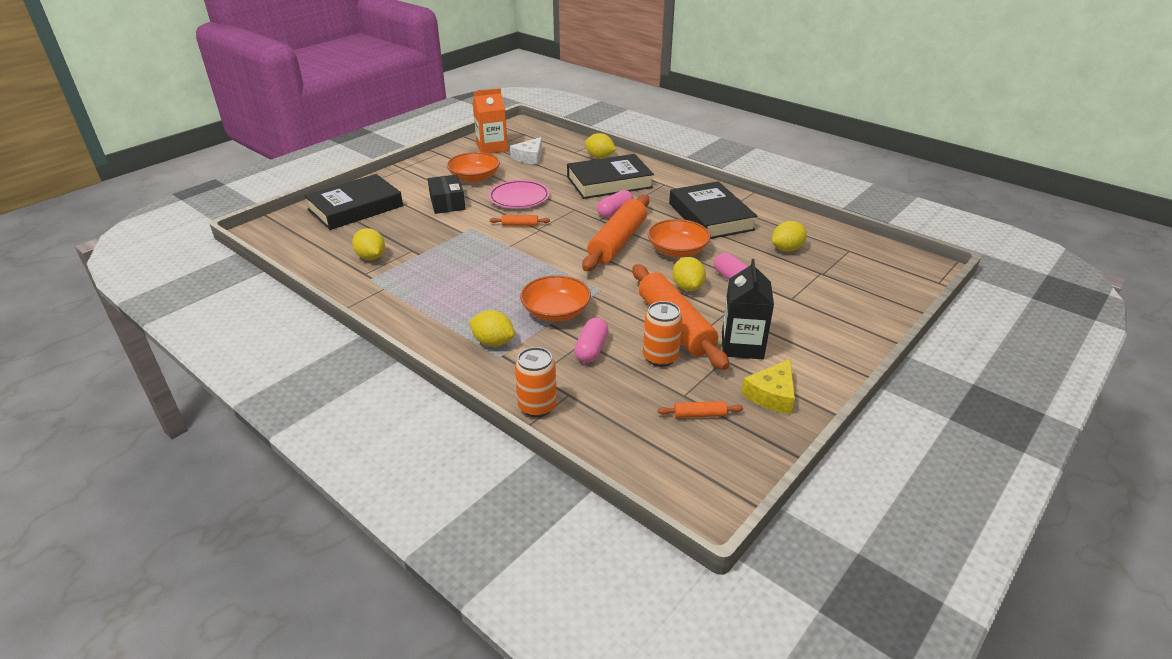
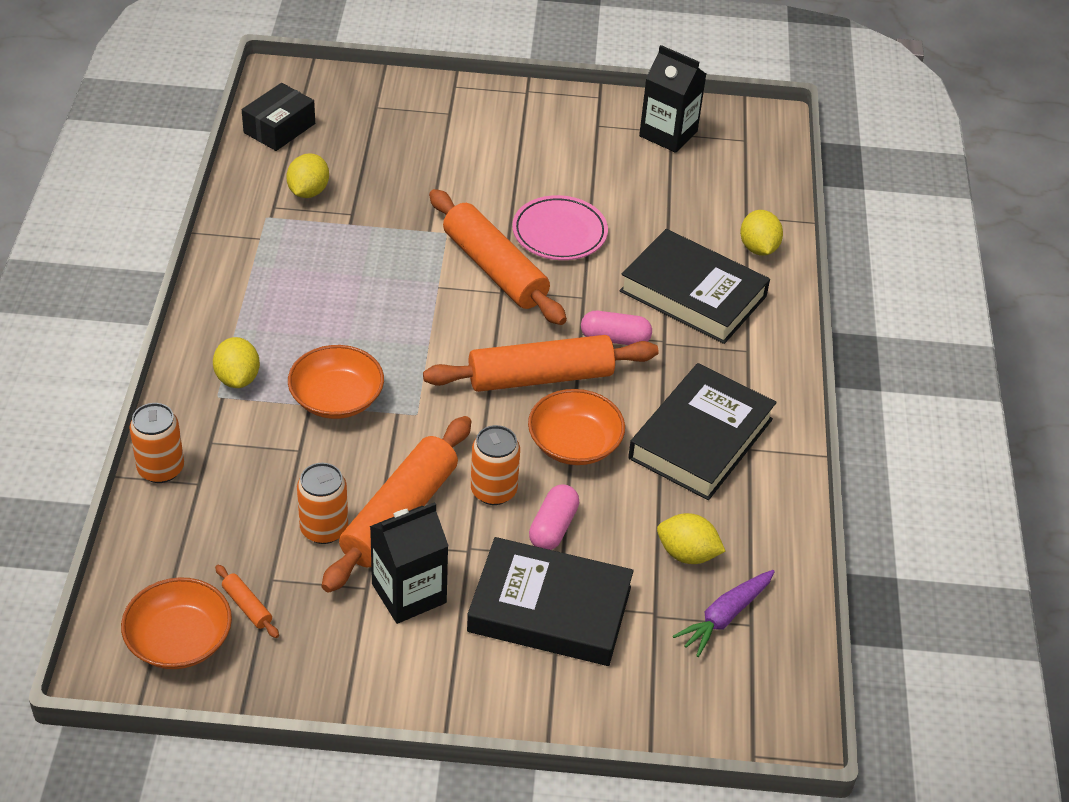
camera: 50 degrees right, 10 degrees up
black book [304,174,403,230] -> black book moved to [467,537,634,666]
black box [428,175,465,214] -> black box moved to [242,83,315,151]
orange bowl [447,152,500,183] -> orange bowl moved to [121,577,232,669]
orange carton [473,88,508,154] -> black carton [639,45,706,153]
orange rolling pin [490,215,550,226] -> orange rolling pin [429,189,567,325], size x2.48
white cheese [510,137,542,165] -> none
pink capsule [574,318,609,363] -> none
yellow lemon [672,257,706,291] -> orange can [471,425,520,505]
yellow cheese [741,359,795,414] -> none
none -> purple carrot [673,570,775,657]

